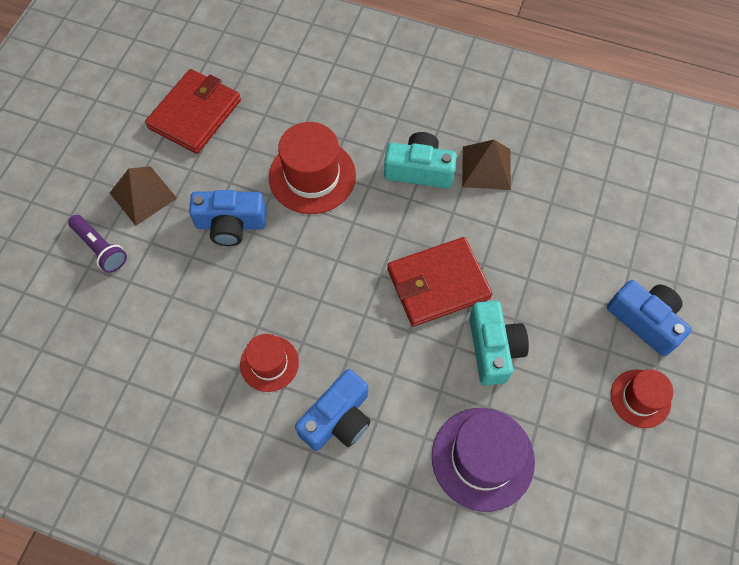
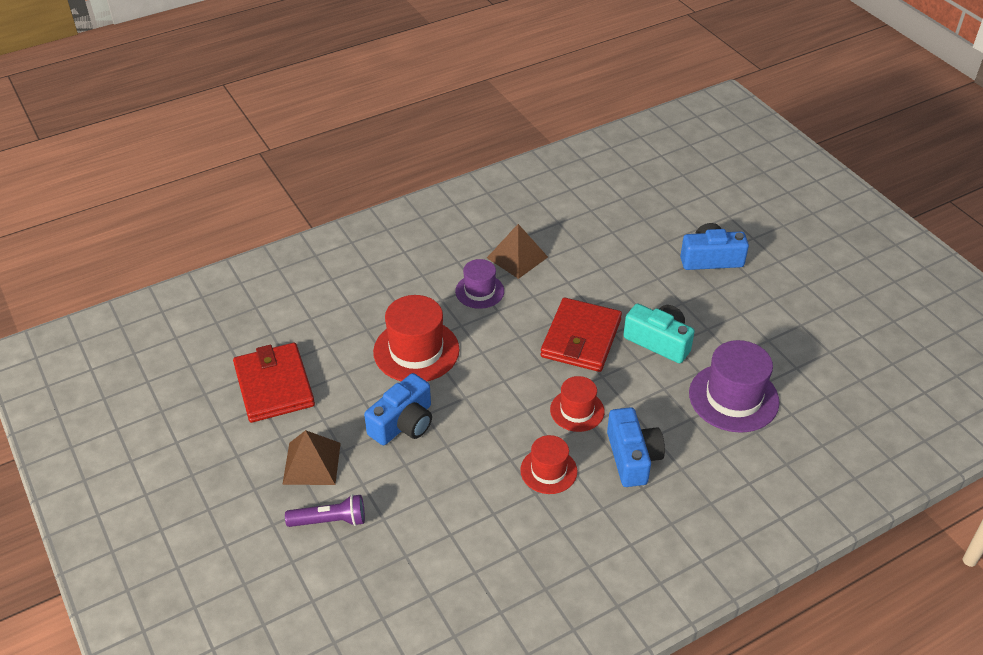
camera: 50 degrees left, 20 degrees down
turquoise camera [384,132,457,188] -> purple hat [455,259,504,309]
red hat [611,369,673,428] -> red hat moved to [550,376,605,432]

